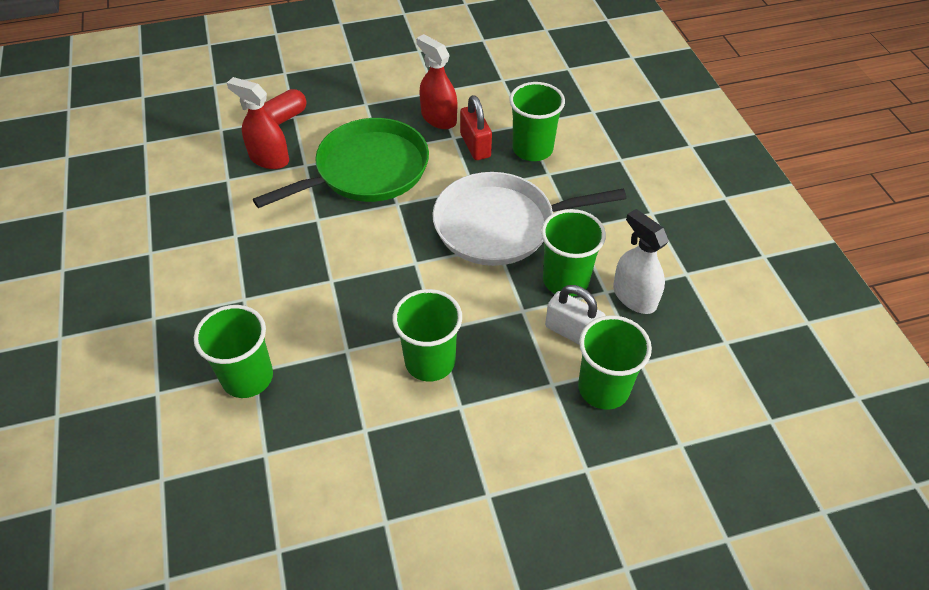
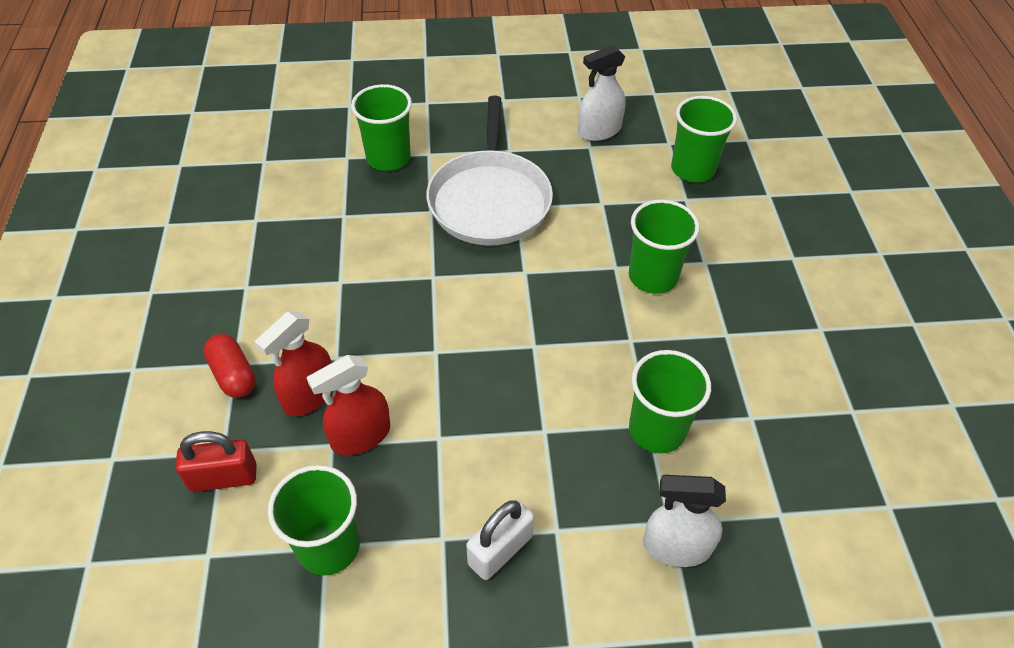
camera: 80 degrees left, 0 degrees up
green pan [253,118,429,208] -> none
red spray bottle [416,34,457,129] -> red spray bottle moved to [307,355,390,455]
red padlock [460,95,492,160] -> red padlock moved to [176,431,257,492]
green cup [541,209,606,297] -> green cup moved to [268,465,360,575]
white padlock [545,285,605,345] -> white padlock moved to [466,499,534,580]
none -> white spray bottle [643,475,726,567]

